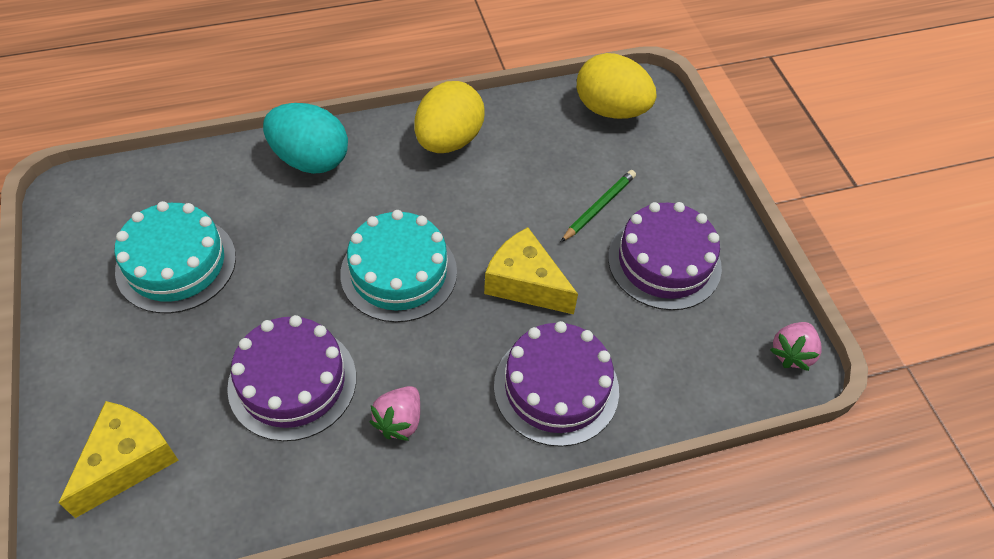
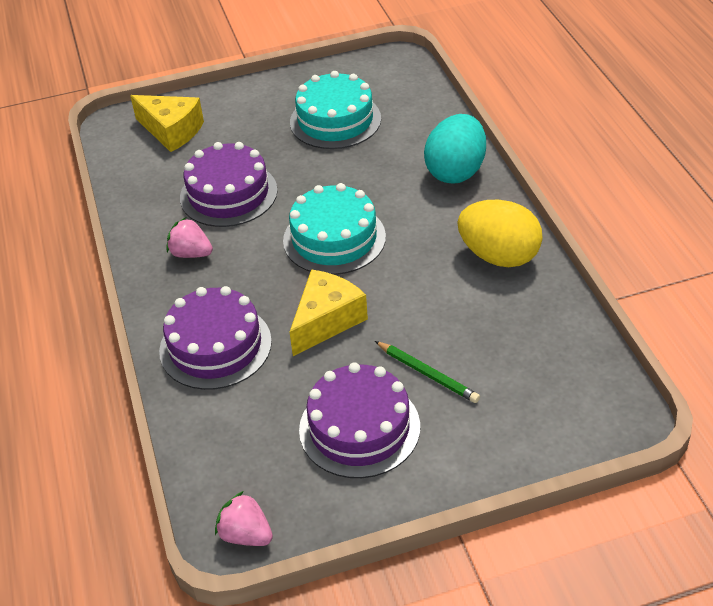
camera: 95 degrees right, 10 degrees down
yellow egg [577,53,657,119] -> none

